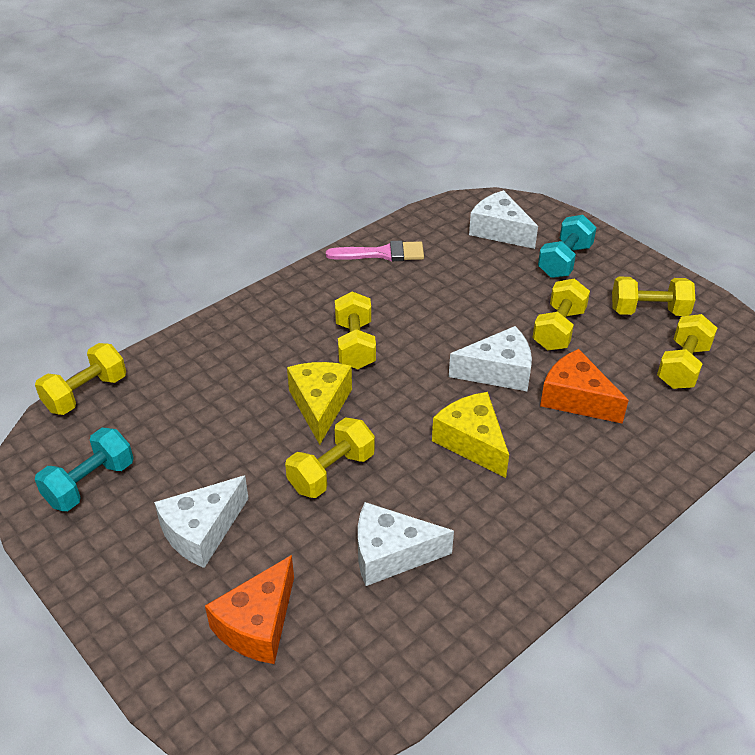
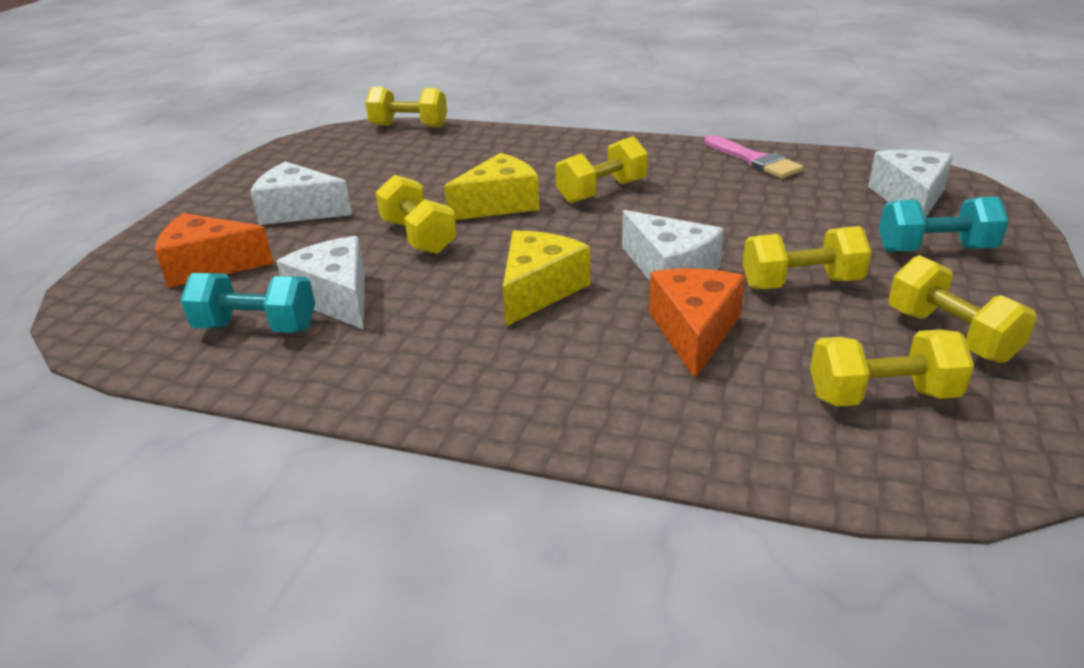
camera: 60 degrees right, 10 degrees down
turquoise dumbbell [35,428,133,511] -> turquoise dumbbell moved to [180,273,315,333]
yellow dumbbell [285,417,375,498] -> yellow dumbbell turned 45 degrees clockwise [375,175,457,254]

